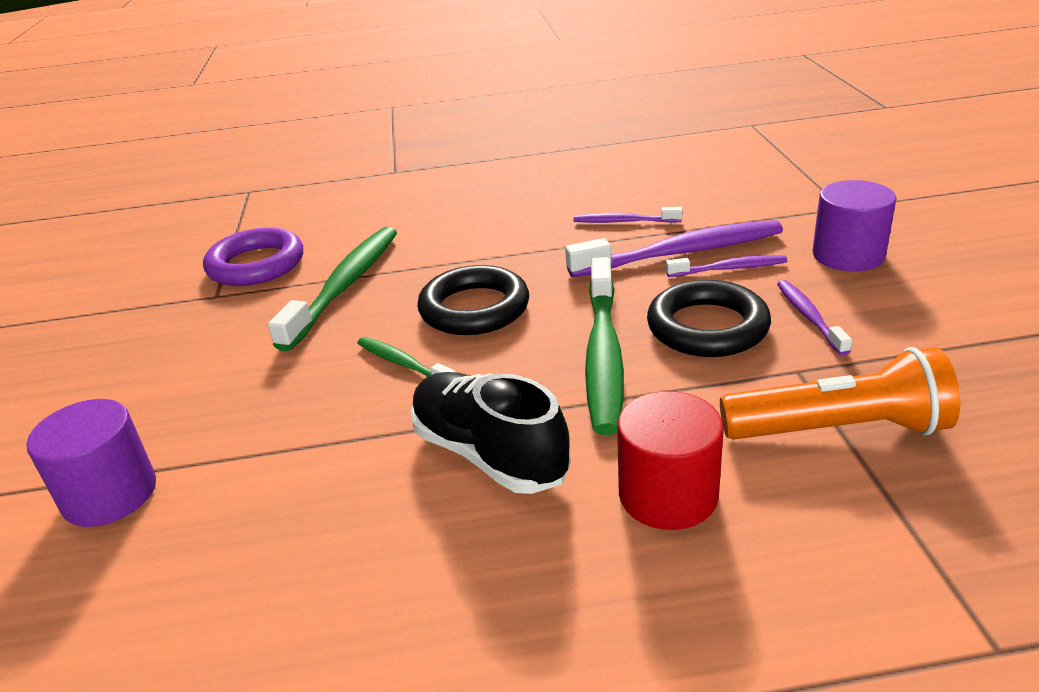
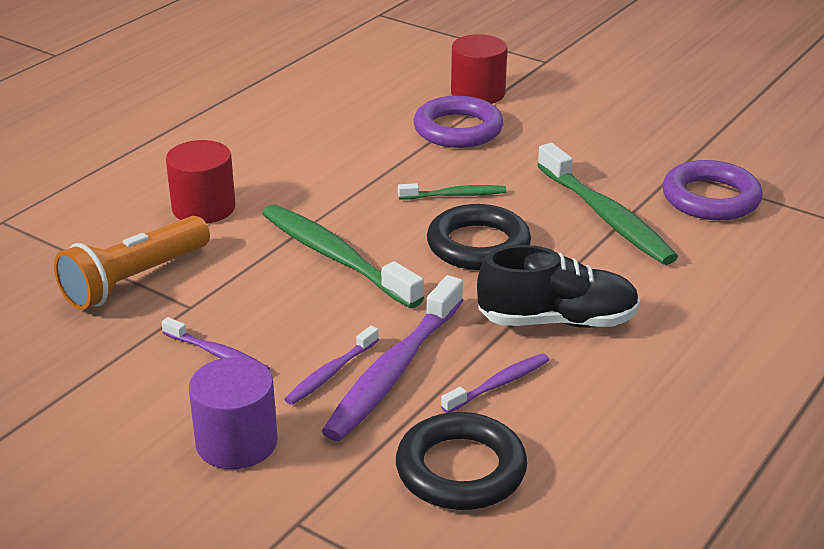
camera: 130 degrees right, 0 degrees up
purple cylinder [27,399,156,527] -> red cylinder [451,34,507,104]
black shoe [411,372,571,494] -> black shoe moved to [477,245,640,328]
black ring [647,280,771,357] -> black ring moved to [396,412,527,510]
none -> purple ring [413,96,503,148]

